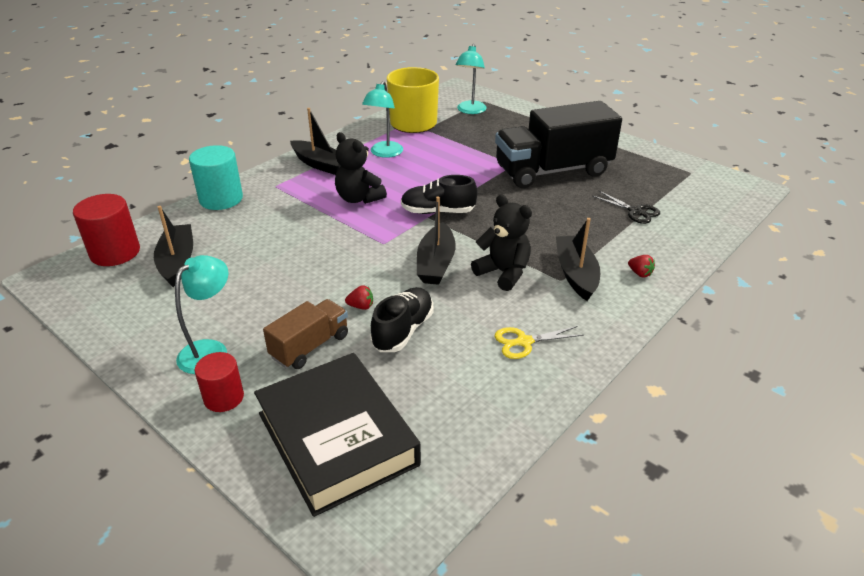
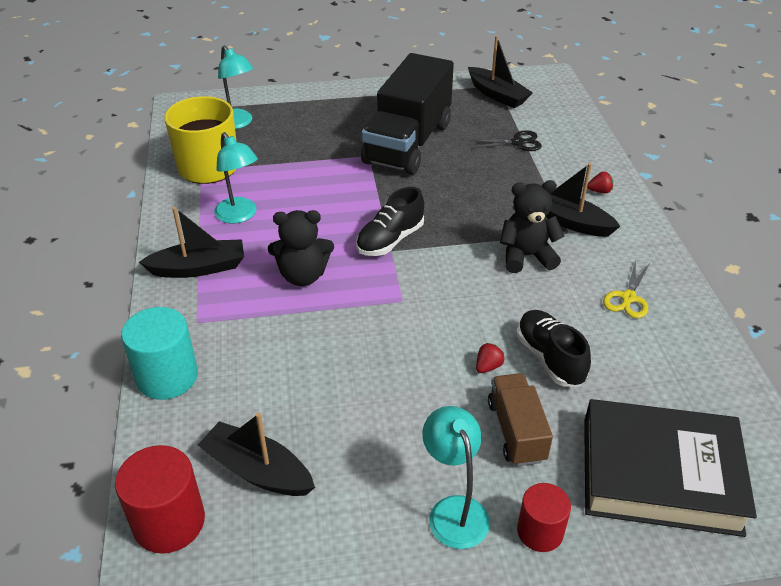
camera: 50 degrees left, 5 degrees up
black boat [417,196,456,285] -> black boat moved to [468,36,533,108]

